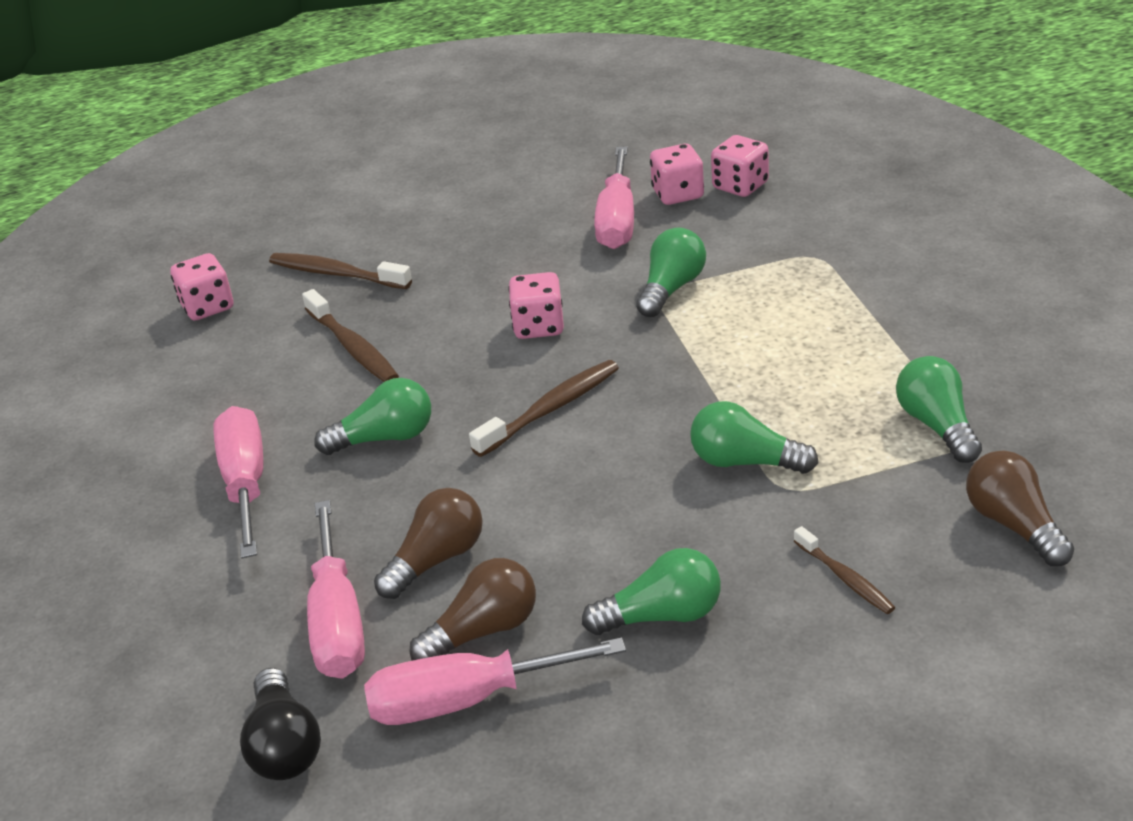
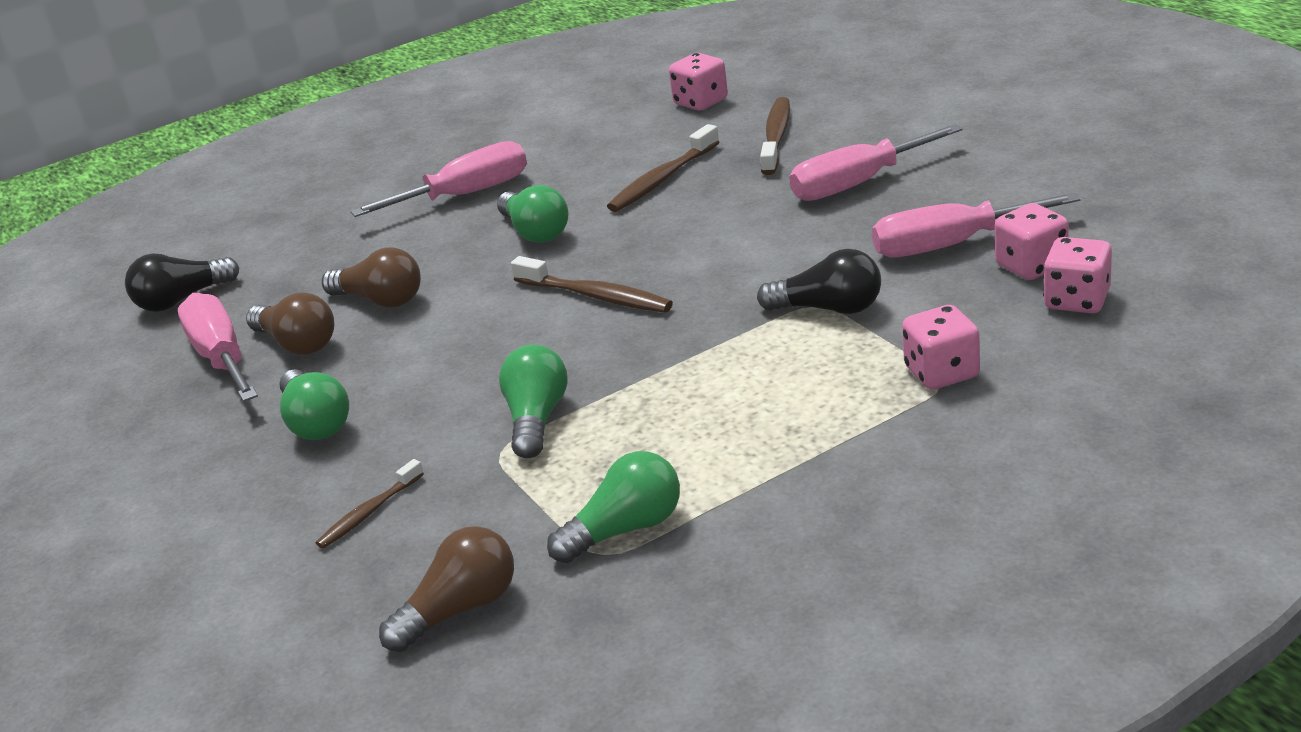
camera: 75 degrees right, 5 degrees down
pink screwdriver [307,500,365,679] -> pink screwdriver moved to [789,124,962,201]
pink dice [508,272,564,339] -> pink dice moved to [902,305,980,390]
green light bulb [636,227,706,317] -> black light bulb [757,249,881,314]

